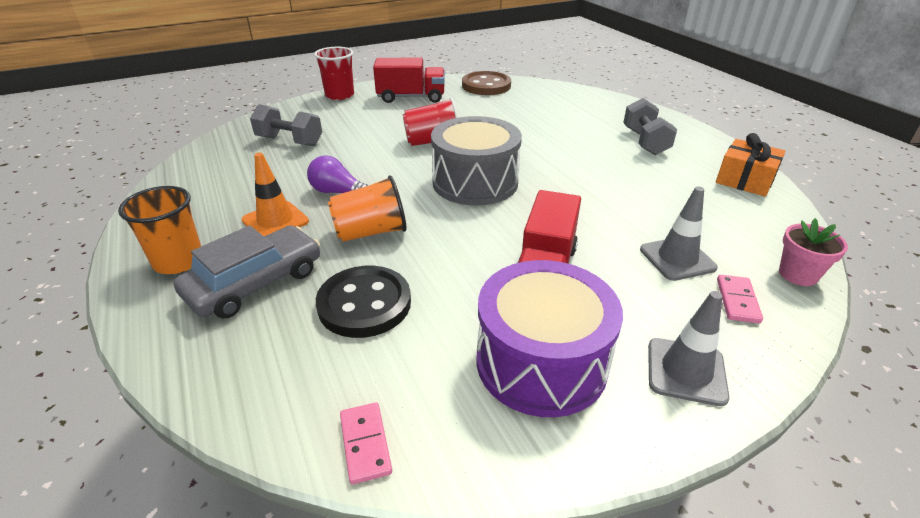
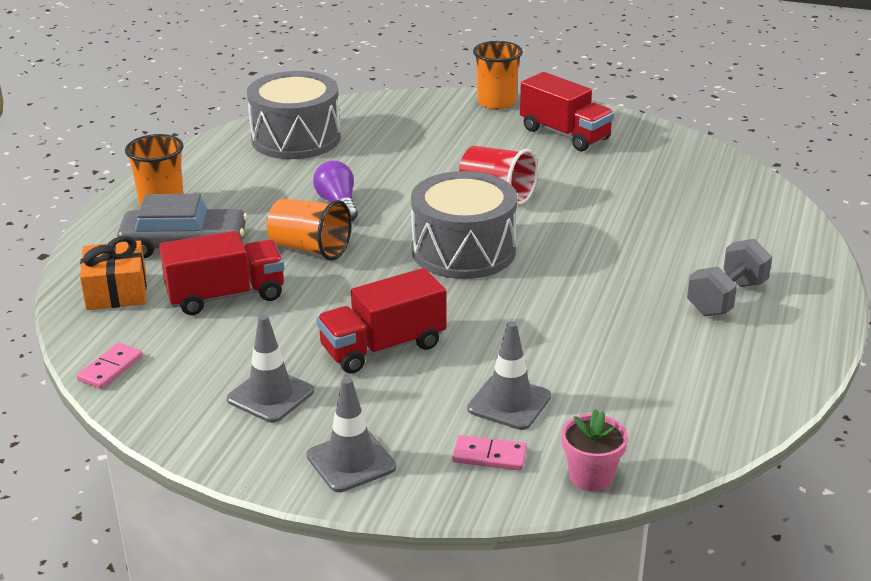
camera: 45 degrees right, 5 degrees down
orange traffic cone [242,153,309,236] -> none
grey dumbbell [250,104,322,146] -> none
red cup [314,47,354,100] -> orange cup [473,41,523,109]
black button [316,266,411,338] -> red truck [159,231,284,315]
brown button [462,71,511,95] -> none
purple drum [477,260,623,417] -> grey traffic cone [227,314,314,423]
orange gift [716,133,785,196] -> orange gift moved to [80,236,147,310]
pink domino [717,275,763,323] -> pink domino turned 45 degrees clockwise [452,435,527,471]
none -> grey drum [247,71,341,159]

